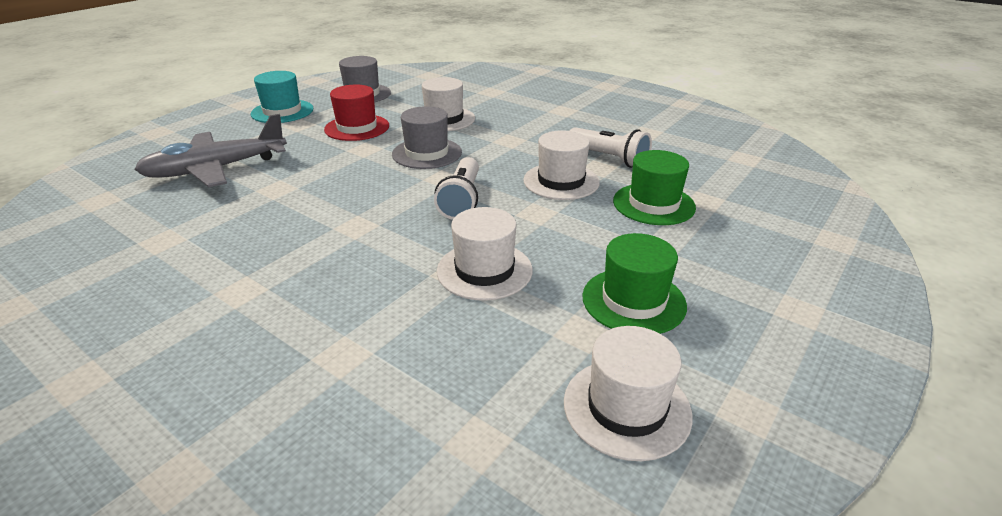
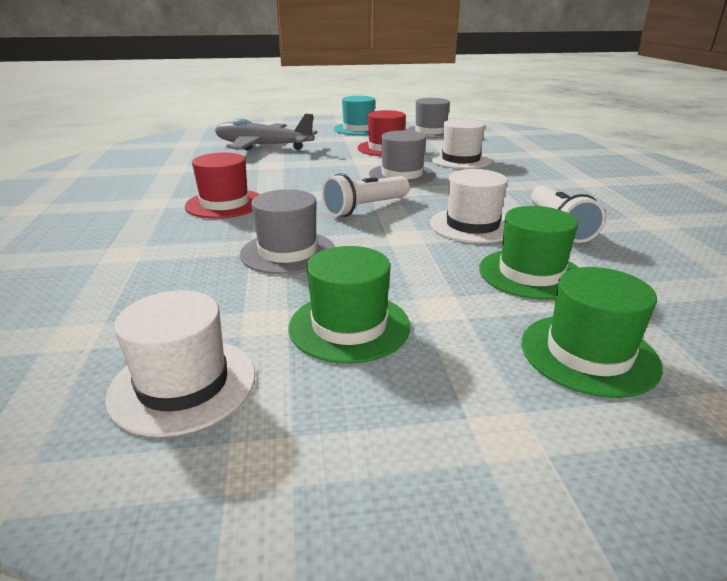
camera: 45 degrees right, 5 degrees down
white hat [437,207,533,301] -> grey hat [240,189,335,274]
none -> red hat [185,153,260,218]
none -> green hat [521,267,663,398]

